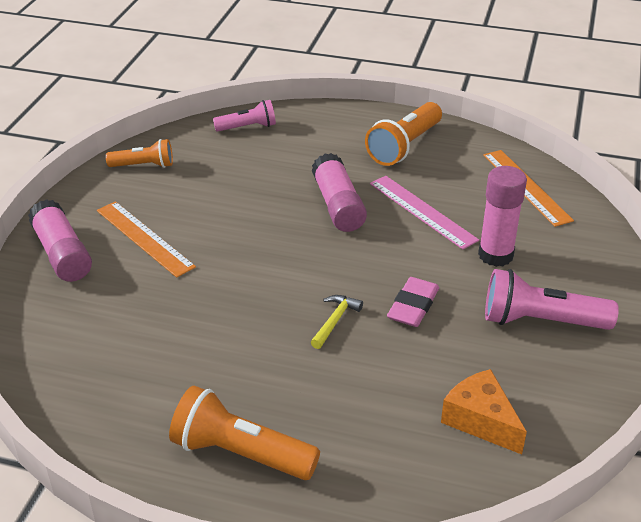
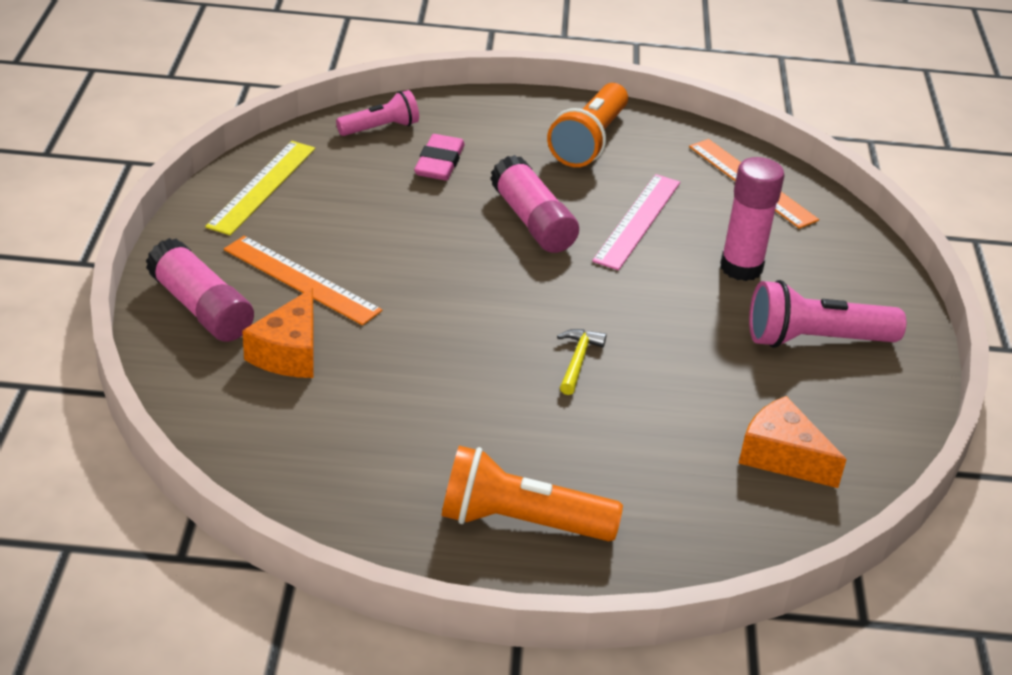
camera: 15 degrees left, 0 degrees up
orange flashlight [106,139,173,168] -> yellow ruler [205,141,315,235]
pink ruler [370,176,479,249] -> pink ruler turned 75 degrees clockwise [592,174,680,270]
pink eraser [387,277,439,327] -> pink eraser moved to [414,134,465,180]
none -> orange cheese [242,288,313,378]

